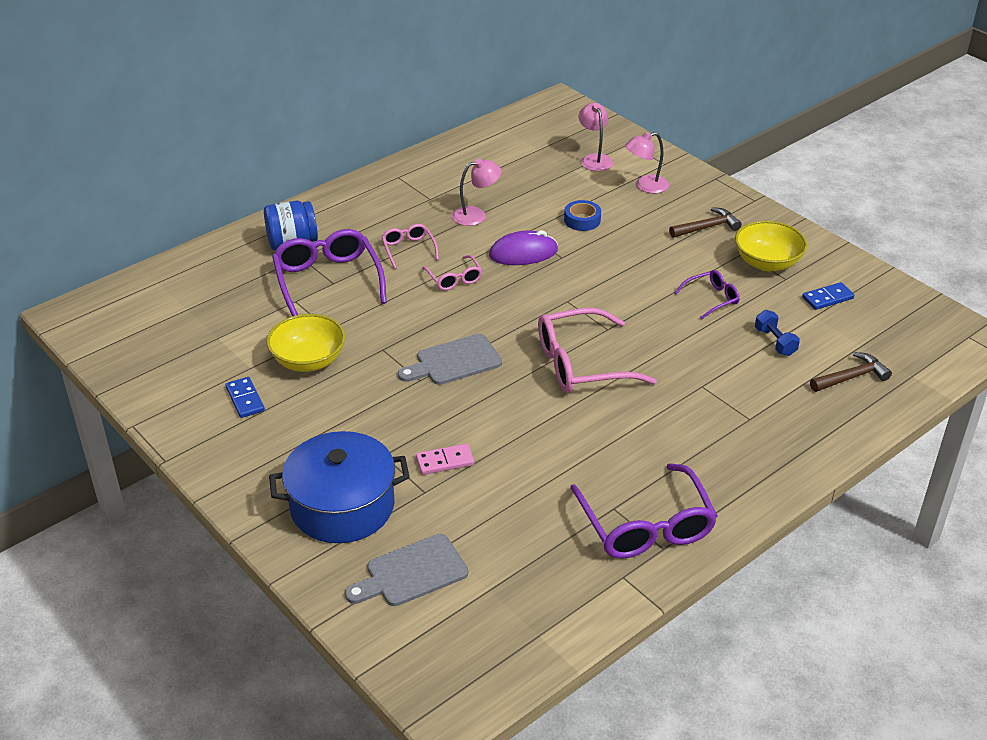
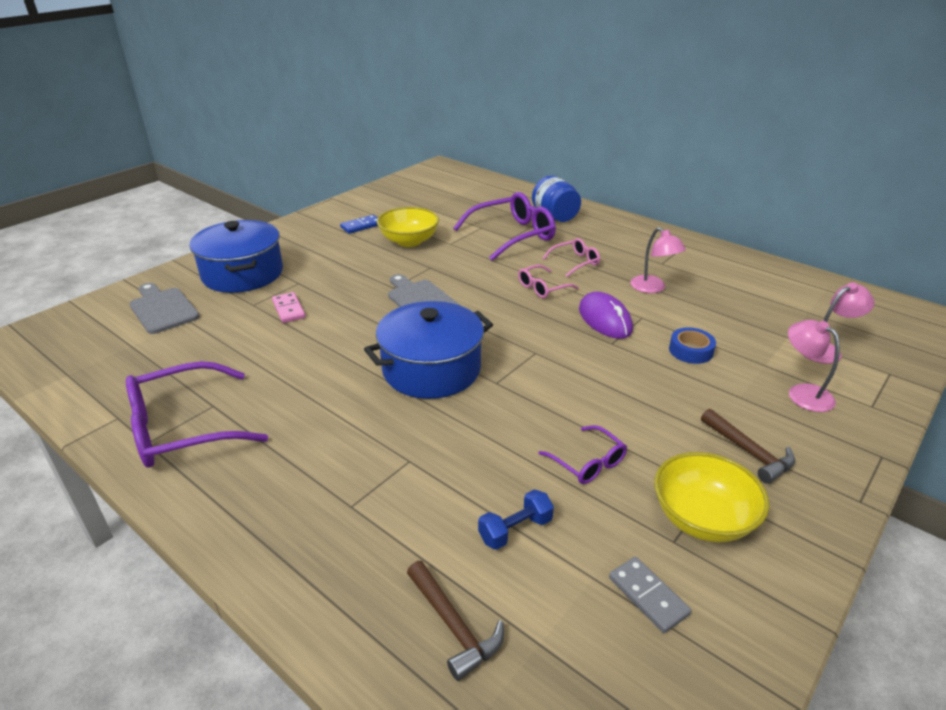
camera: 80 degrees right, 5 degrees down
pink glasses [538,308,657,393] -> blue pot [364,301,493,399]
blue domino [802,282,854,310] -> grey domino [609,557,691,633]

